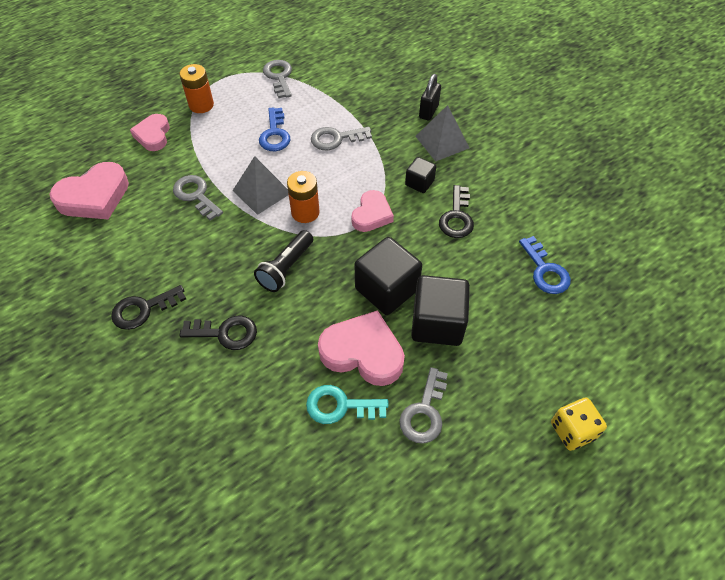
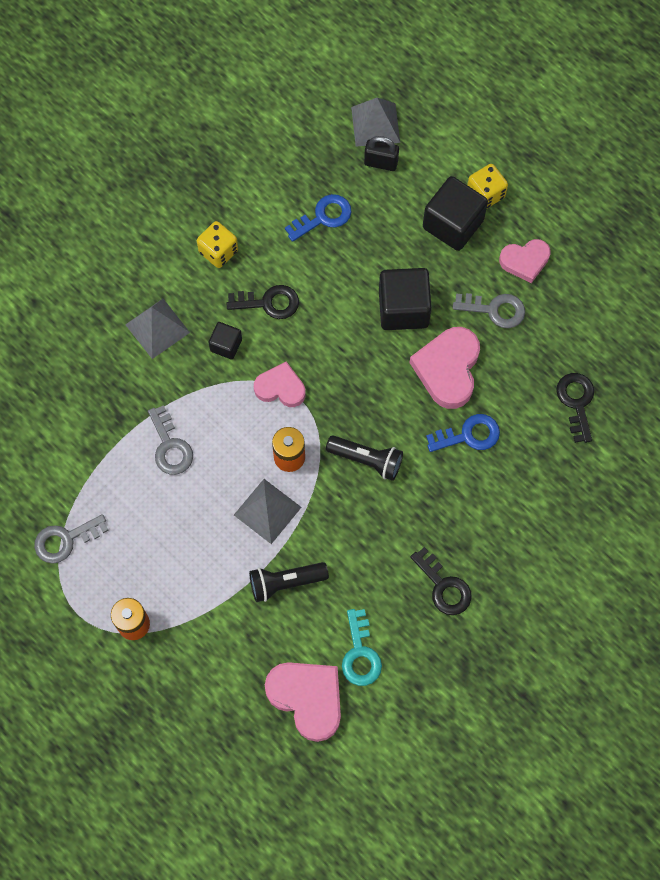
camera: 100 degrees left, 15 degrees up
pink heart [130,114,170,151] -> pink heart moved to [499,239,551,283]
grey key [173,175,223,221] -> black flashlight [249,562,329,602]
black key [179,316,257,350] -> black key moved to [556,373,594,443]
blue key [259,107,291,151] -> blue key moved to [426,414,500,452]
turquoise key [306,385,389,424] -> turquoise key moved to [342,609,382,686]
black cube [355,237,422,315] -> black cube moved to [423,176,488,251]
black padlock [419,74,441,121] -> black padlock moved to [364,136,399,171]
none -> yellow dice [197,221,238,268]
none -> grey pyramid [351,98,400,147]

